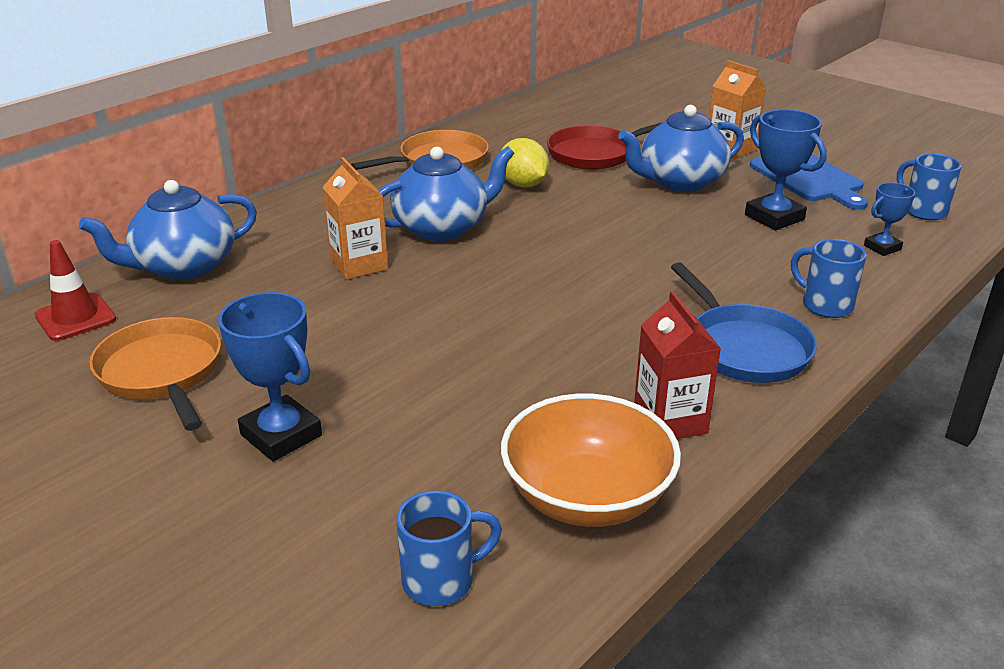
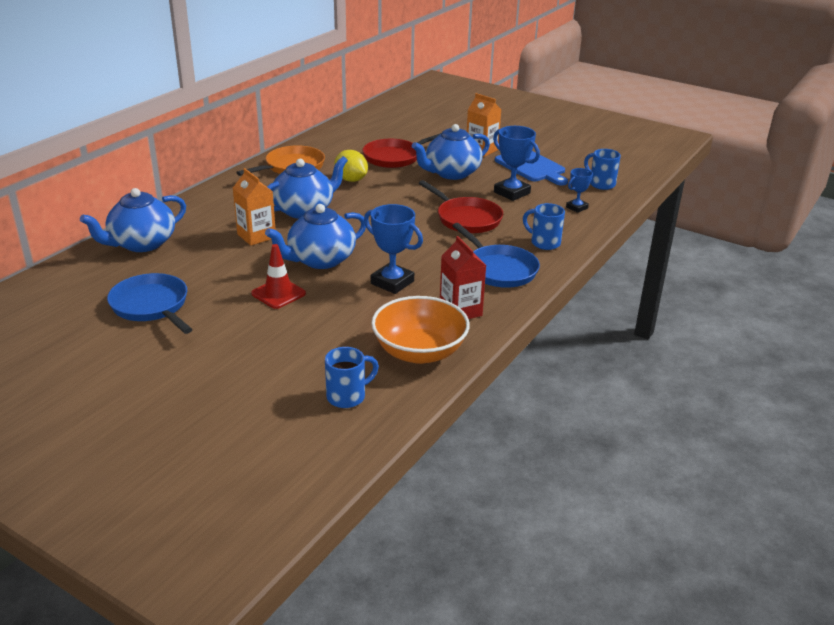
camera: 10 degrees left, 0 degrees up
red traffic cone [35,240,116,341] -> red traffic cone moved to [251,244,306,309]
orange pan [89,317,221,431] -> blue pan [107,273,193,334]
blue trophy [218,292,322,461] -> blue trophy moved to [364,204,423,294]
none -> blue teapot [265,204,366,269]
none -> red pan [419,180,503,233]

